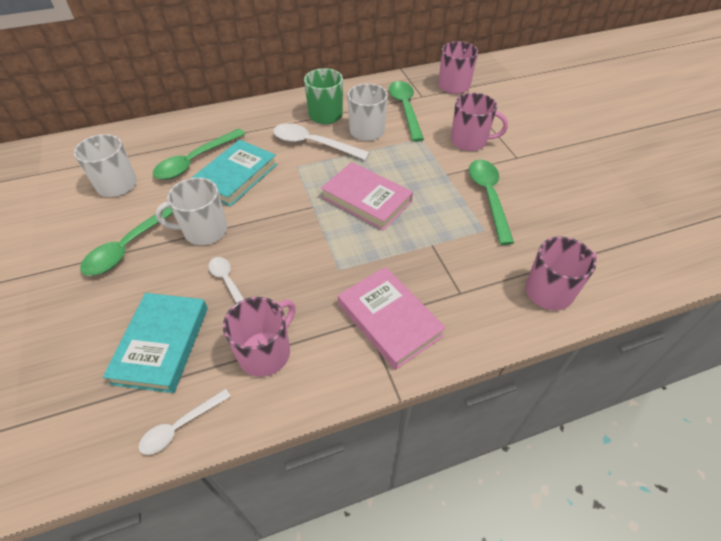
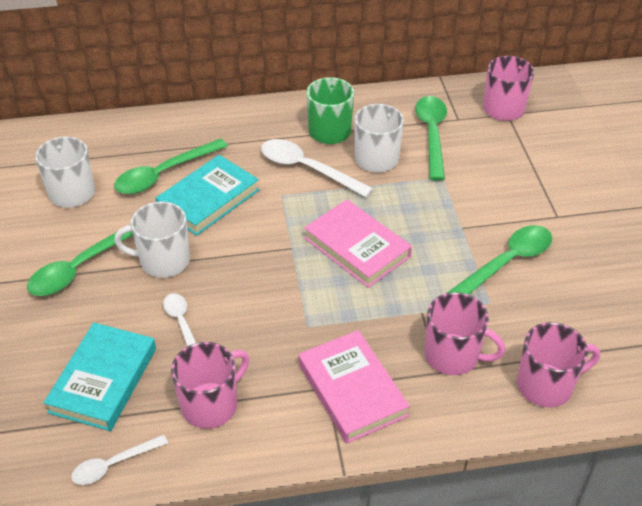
camera: 10 degrees right, 5 degrees down
pink mug [451,93,508,151] -> pink mug moved to [425,292,505,375]
green spoon [469,160,514,245] -> green spoon turned 45 degrees clockwise [447,225,552,295]

